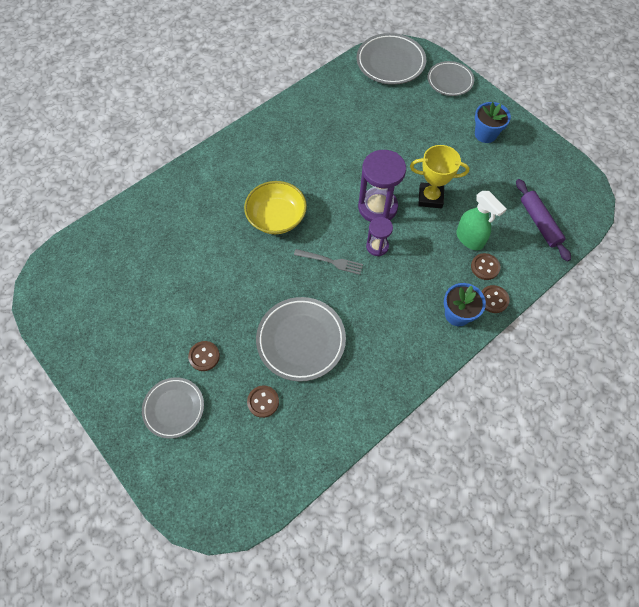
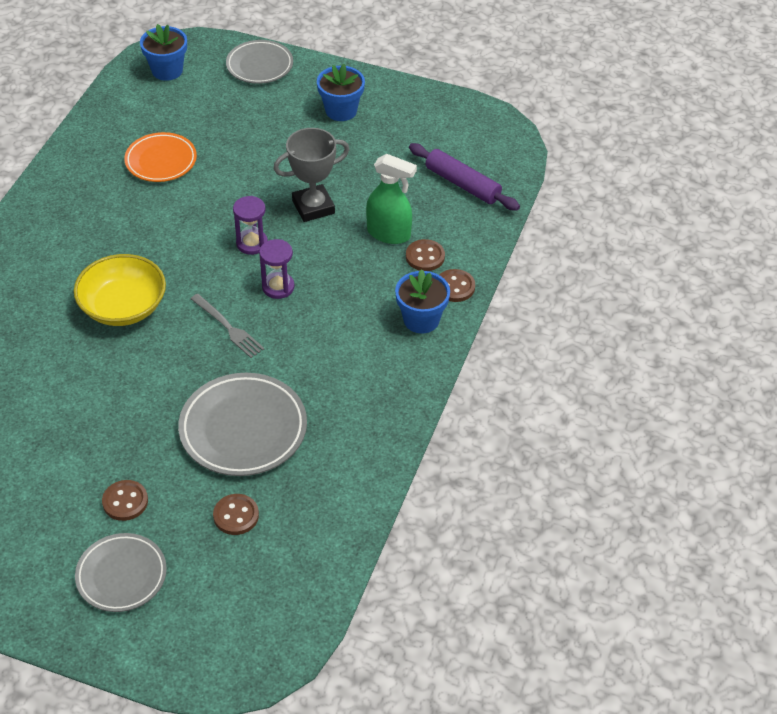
camera: 30 degrees left, 15 degrees down
grey fork [294,249,363,275] -> grey fork turned 60 degrees clockwise [191,294,264,358]
grey plate [357,33,426,85] -> blue flower pot [140,24,187,81]
purple hourglass [358,150,406,222] -> purple hourglass [233,196,268,255], size x0.55
yellow trophy [410,145,469,208] -> grey trophy [273,128,350,222]
none -> orange plate [124,132,197,182]

